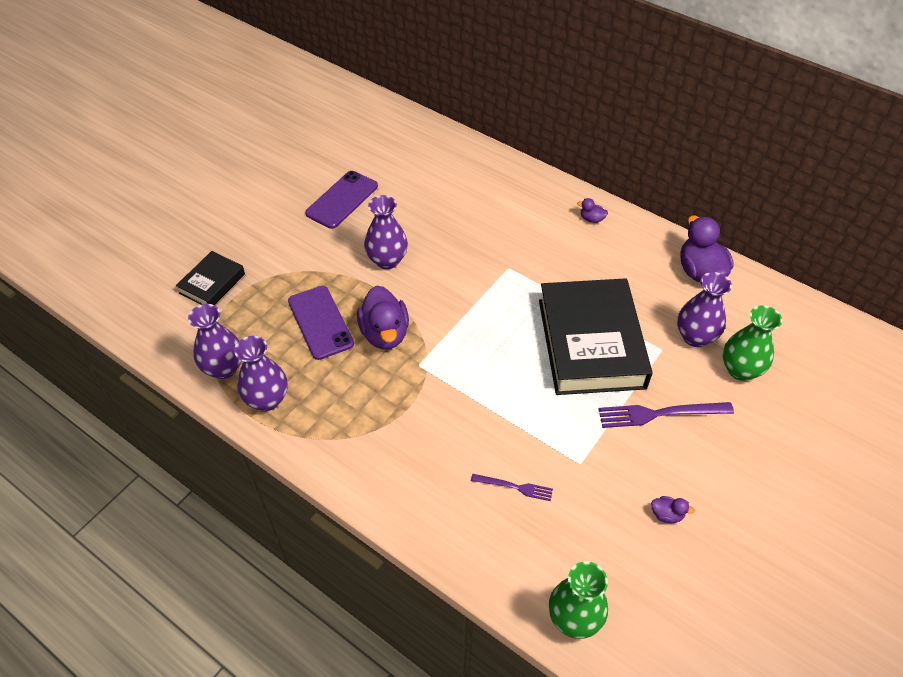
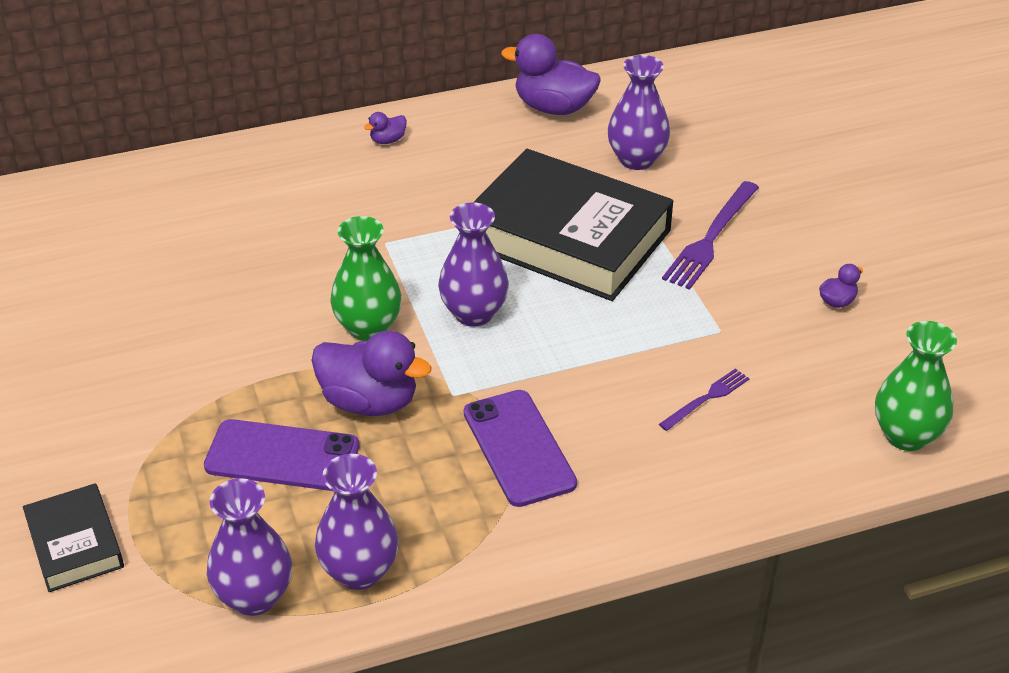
camera: 55 degrees left, 10 degrees down
purple phone [305,171,378,229] -> purple phone moved to [464,390,577,507]
purple vase [364,195,408,269] -> purple vase moved to [438,202,509,326]
green vase [723,305,782,381] -> green vase moved to [330,216,402,341]

